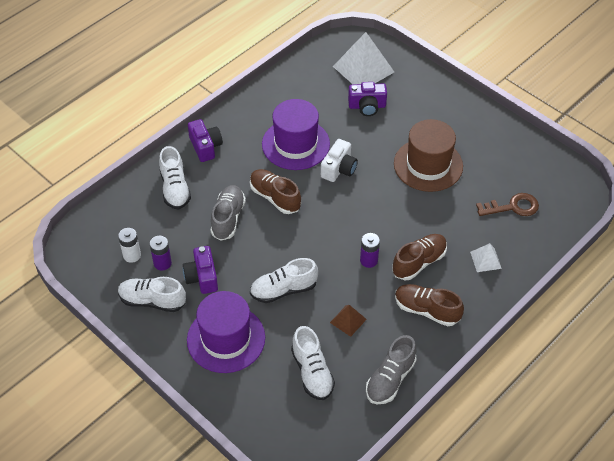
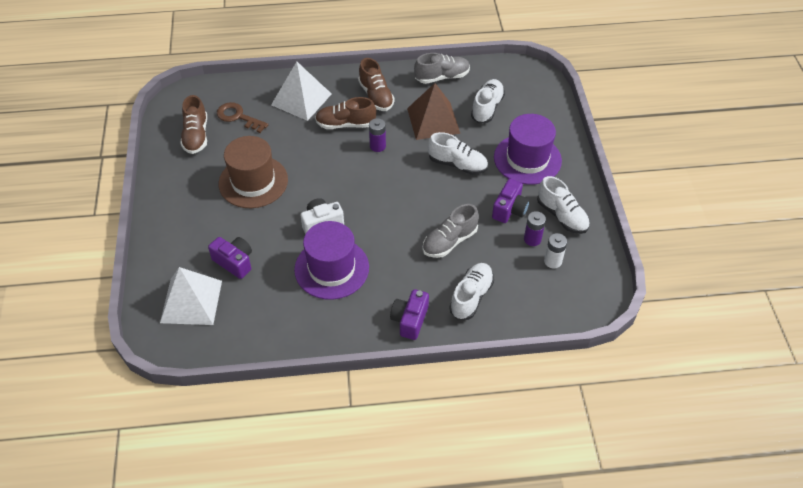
camera: 140 degrees left, 0 degrees up
brown shoe [250,169,301,214] -> brown shoe moved to [180,95,207,154]
brown pyramid [330,305,367,337] -> brown pyramid [407,83,460,140], size x2.01
white pyramid [470,243,502,272] -> white pyramid [271,62,331,121], size x2.01

